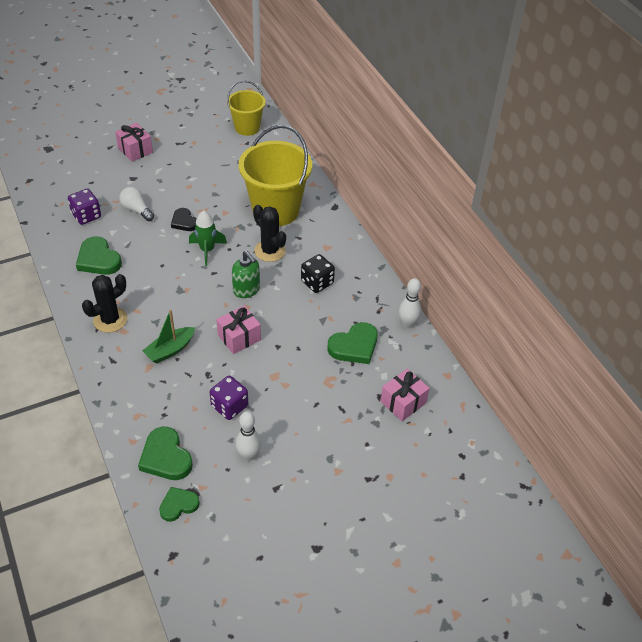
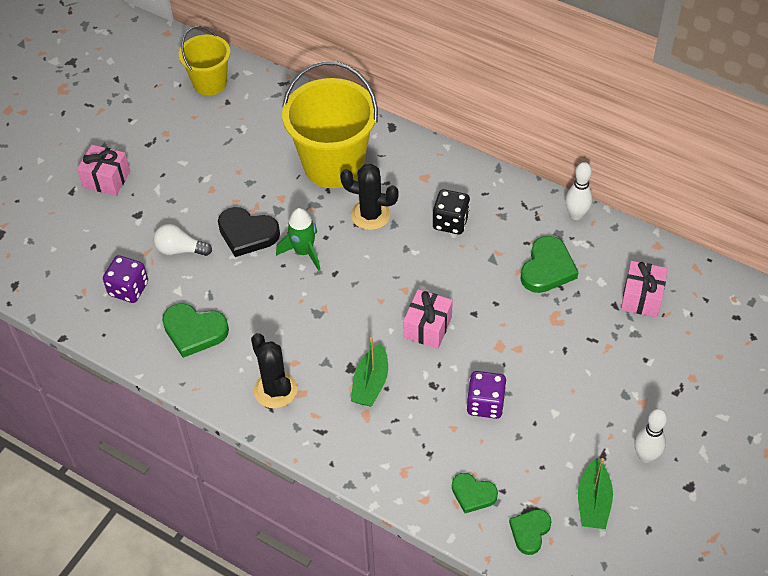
camera: 30 degrees left, 5 degrees up
black cactus [82,274,127,333] -> black cactus turned 45 degrees counterclockwise [251,333,297,408]
green heart [138,427,193,480] -> green heart [452,473,498,513], size x0.65
black heart [171,208,197,231] -> black heart [218,207,280,257], size x1.55
green soap dispenser [232,251,260,298] -> none
white bowling pin [236,411,261,461] -> white bowling pin moved to [635,409,667,463]
none -> green boat [578,458,613,529]

